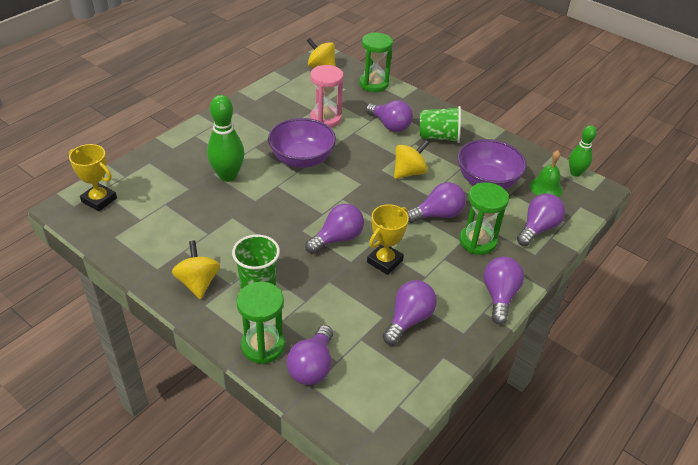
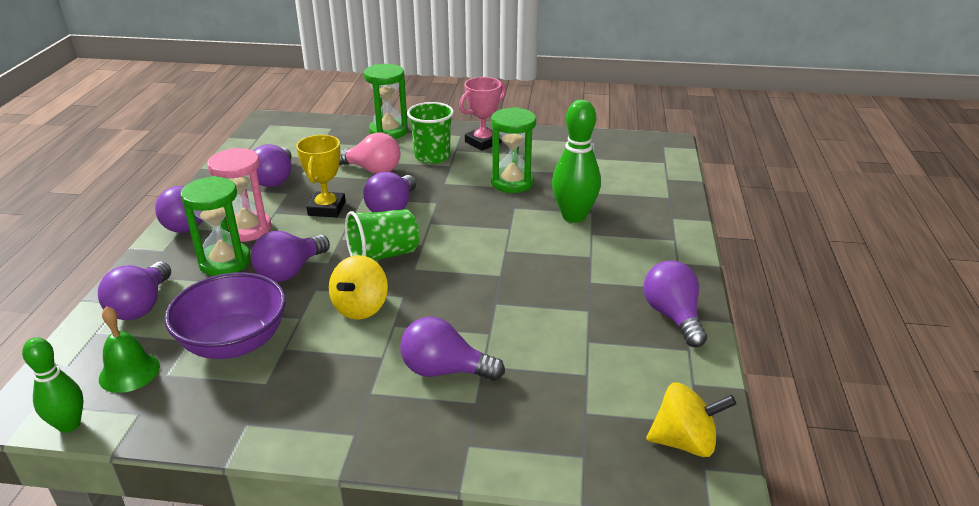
camera: 150 degrees right, 10 degrees down
yellow trophy [69,144,117,211] -> none
yellow spinning top [172,240,220,299] -> pink trophy [459,77,506,151]
purple bowl [268,118,336,168] -> none
purple light bulb [286,325,333,385] -> purple light bulb moved to [643,261,707,347]
pink hourglass [310,65,343,128] -> pink hourglass moved to [207,148,272,242]
green hourglass [359,32,393,92] -> green hourglass moved to [491,107,536,193]
green cup [420,106,461,143] -> green cup moved to [345,209,419,261]
none -> pink light bulb [339,132,401,174]

